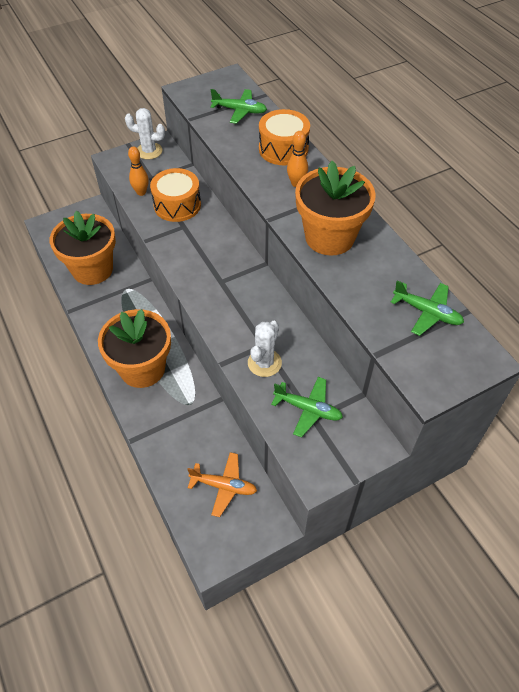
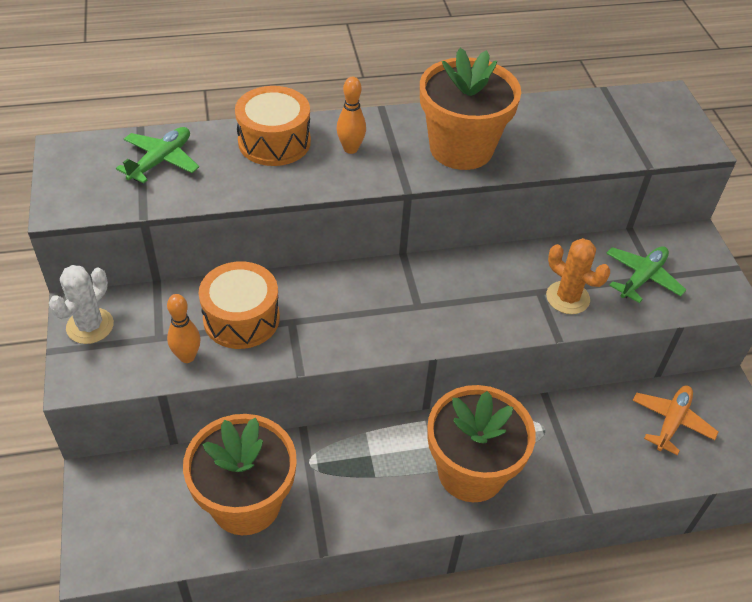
camera: 75 degrees left, 5 degrees down
white cactus [248,321,282,377] -> orange cactus [546,238,610,314]
green plane [391,280,464,336] -> none

